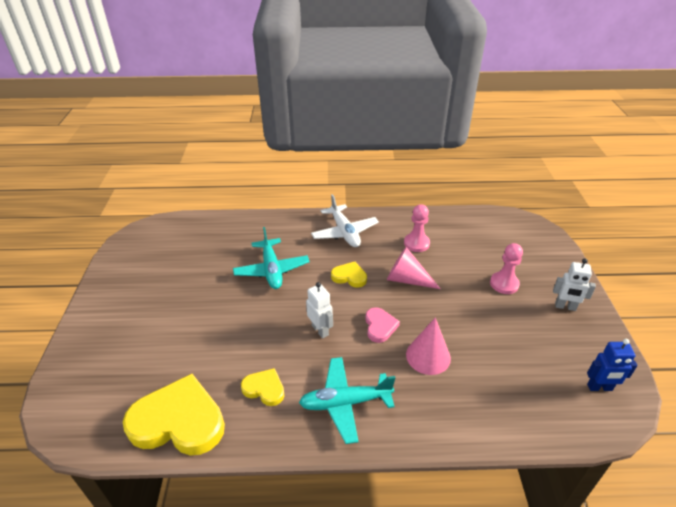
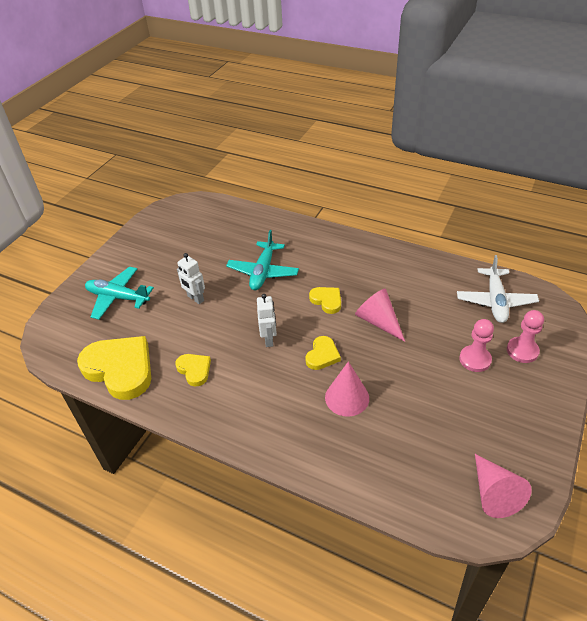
camera: 30 degrees right, 5 degrees up
turquoise plane [299,357,395,444] -> turquoise plane moved to [85,267,154,320]
white plane [311,194,379,247] -> white plane moved to [457,255,539,323]
pink heart [365,307,400,343] -> yellow heart [305,336,341,370]
pink pawn [404,204,430,252] -> pink pawn moved to [507,310,544,363]
white robot [553,258,596,311] -> white robot moved to [177,253,205,304]
blue robot [587,339,638,391] -> pink cone [475,454,532,518]

